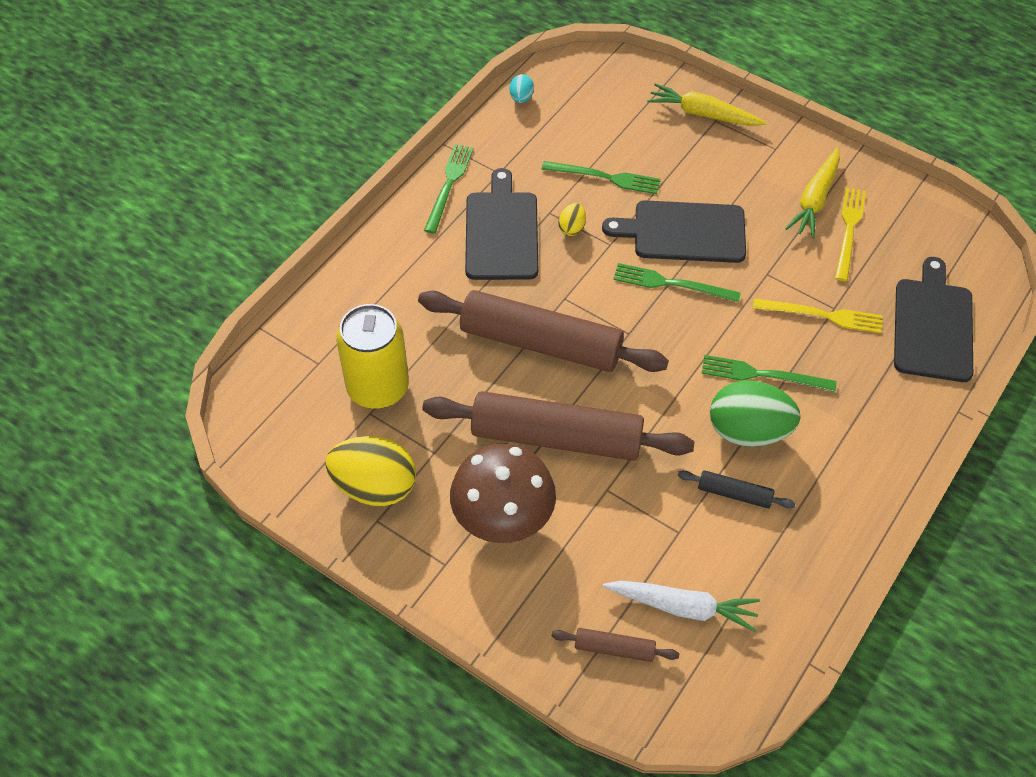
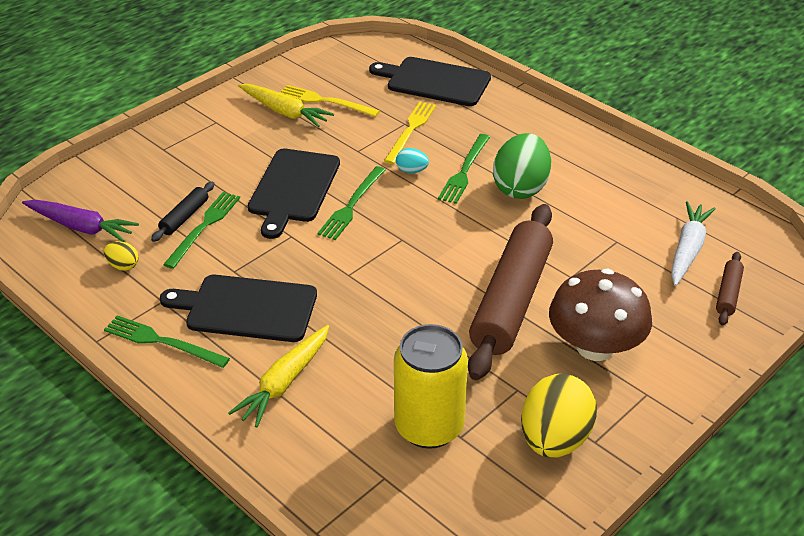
camera: 80 degrees left, 15 degrees down
brown rolling pin [418,290,669,372] -> none
turquoise egg [509,74,534,103] -> turquoise egg moved to [396,148,429,173]
yellow egg [558,203,586,236] -> yellow egg moved to [104,241,139,271]
yellow carrot [647,83,767,126] -> yellow carrot moved to [228,325,329,427]
black rolling pin [678,470,795,509] -> black rolling pin moved to [151,182,215,242]
none -> purple carrot [22,200,139,242]

